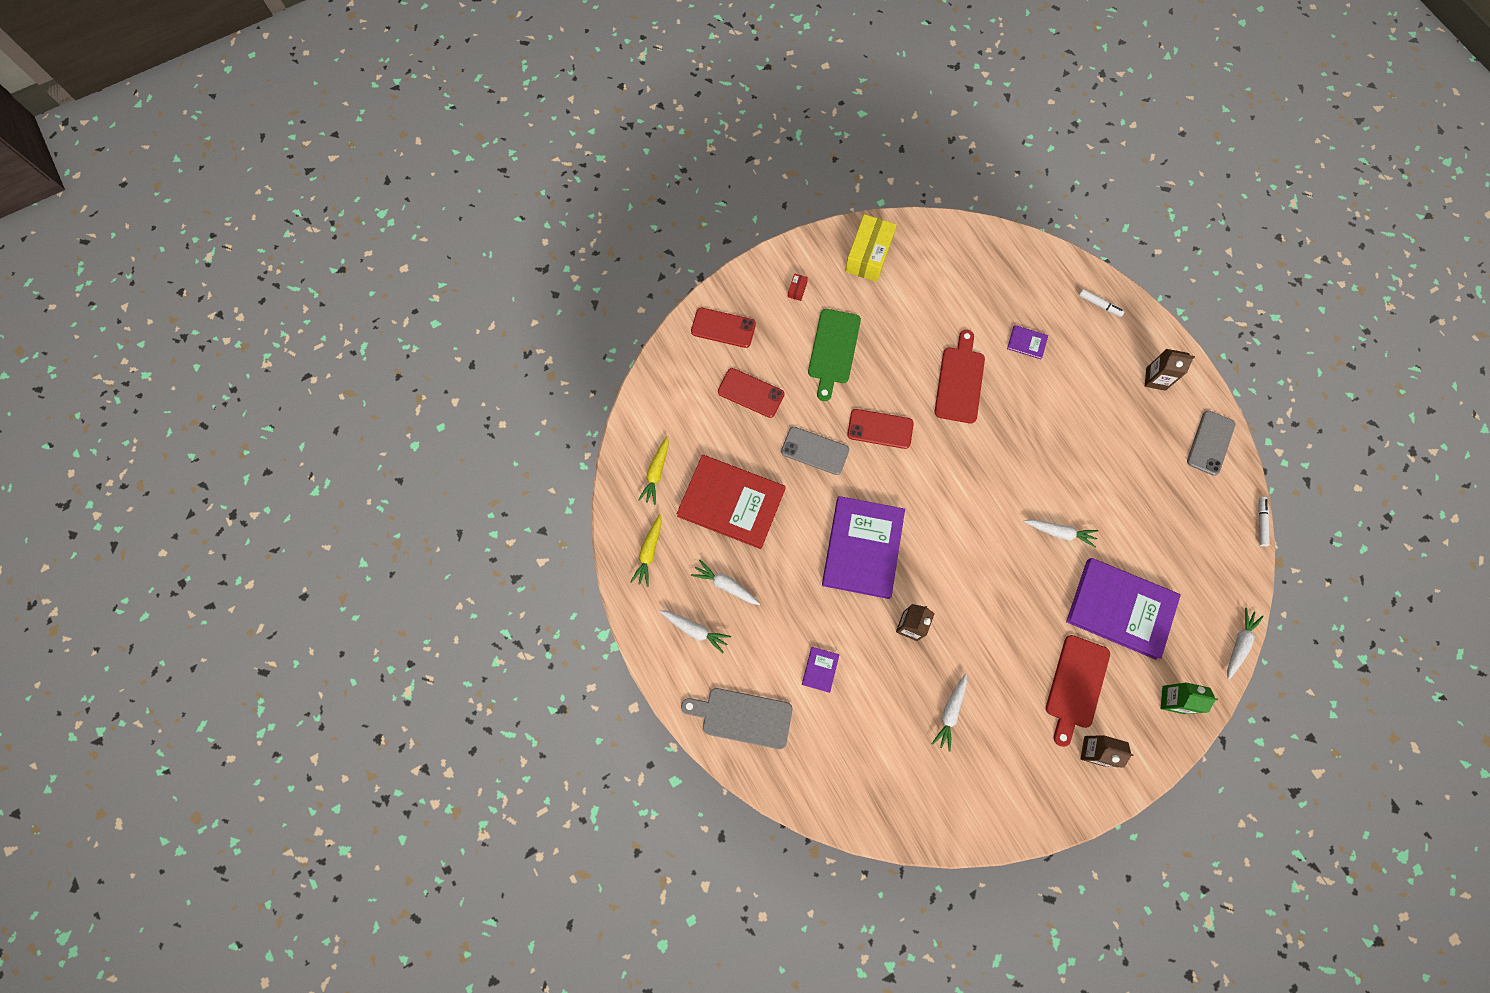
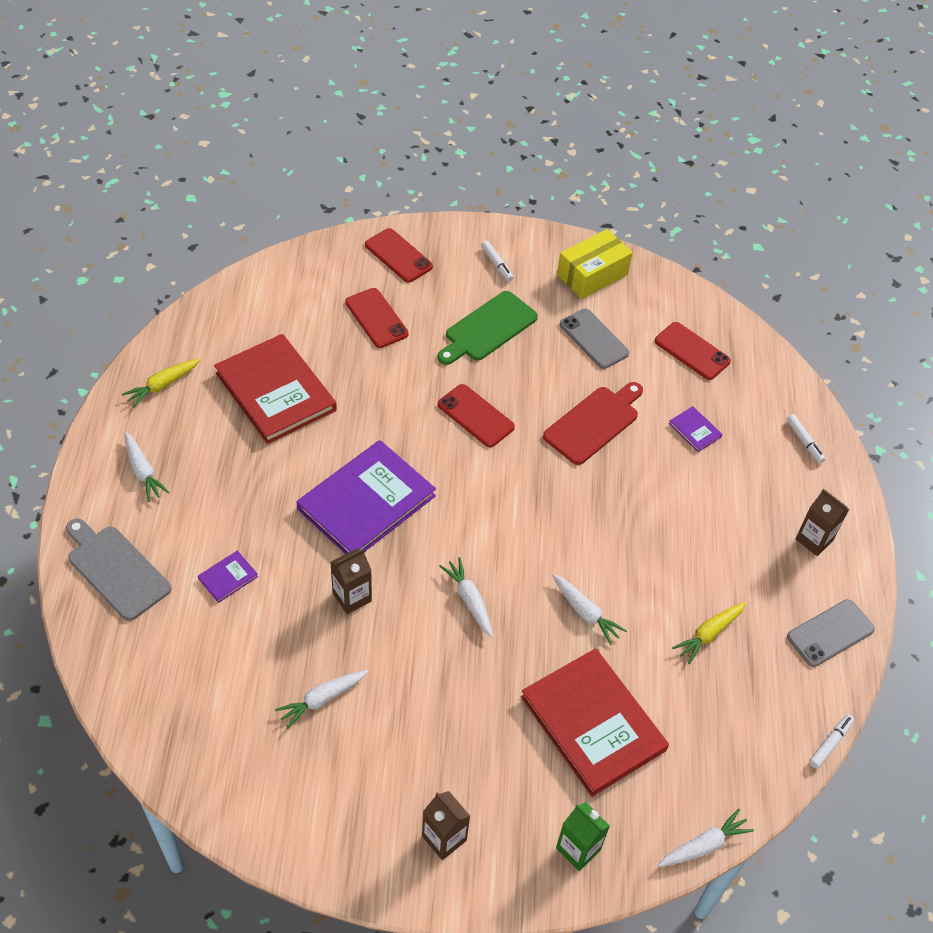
camera: 30 degrees right, 20 degrees down
yellow carrot [638,436,669,505] -> yellow carrot moved to [672,602,746,664]
white carrot [691,560,760,605] -> white carrot moved to [439,557,493,637]
grey phone [781,427,849,475] -> grey phone moved to [560,309,629,369]
red box [788,273,808,301] -> white marker [481,241,513,282]
red cutting board [1046,635,1110,747] -> none
purple book [1066,558,1181,660] -> red book [521,648,669,797]
none -> red phone [655,322,731,380]

